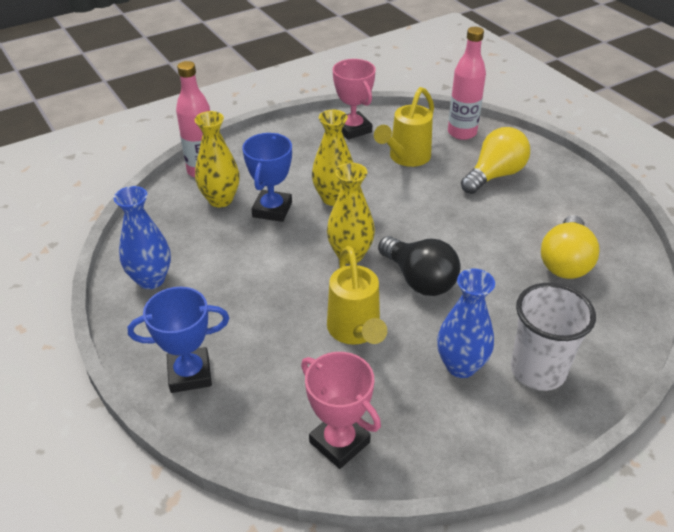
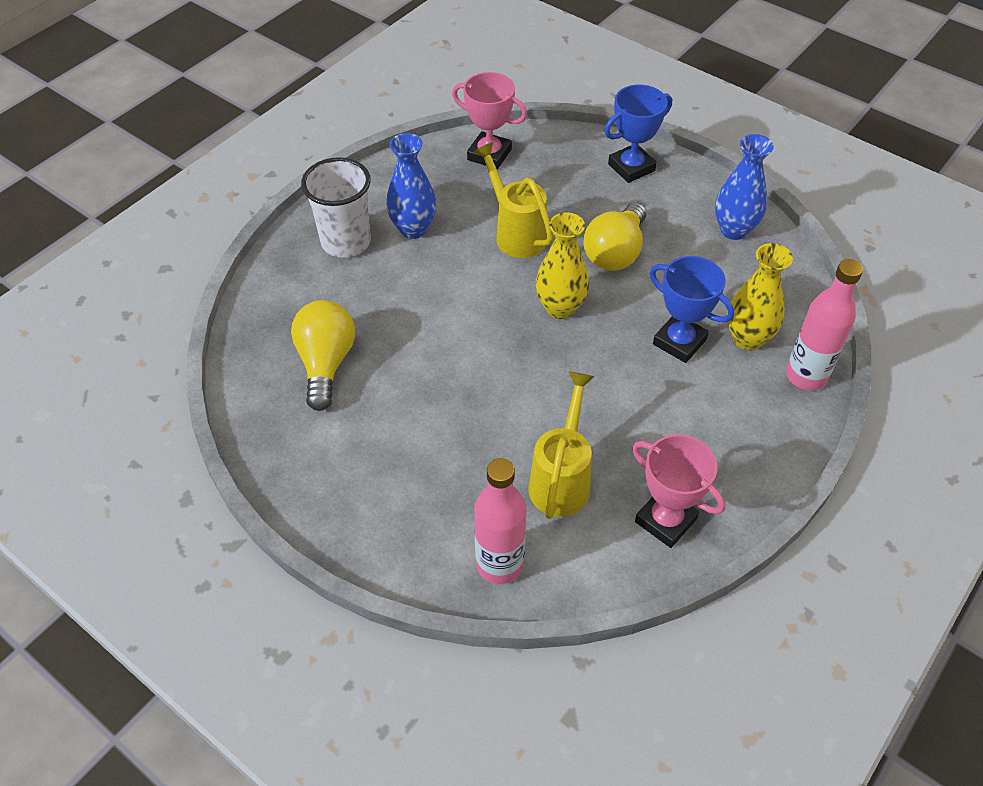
camera: 160 degrees right, 10 degrees up
blue trophy [242,133,292,222] -> blue trophy turned 45 degrees counterclockwise [650,256,734,363]
yellow vase [312,110,353,206] -> none
black light bulb [378,236,460,296] -> none
yellow light bulb [461,127,530,194] -> yellow light bulb moved to [583,202,646,271]

